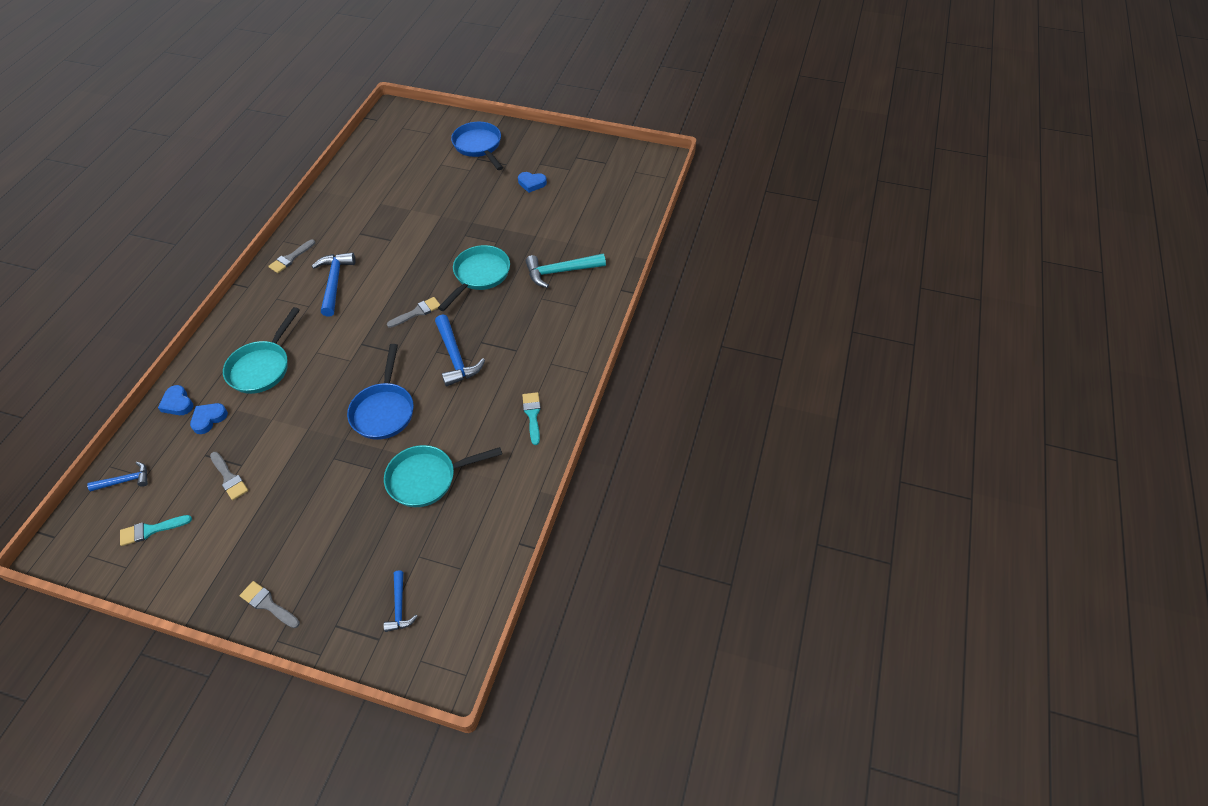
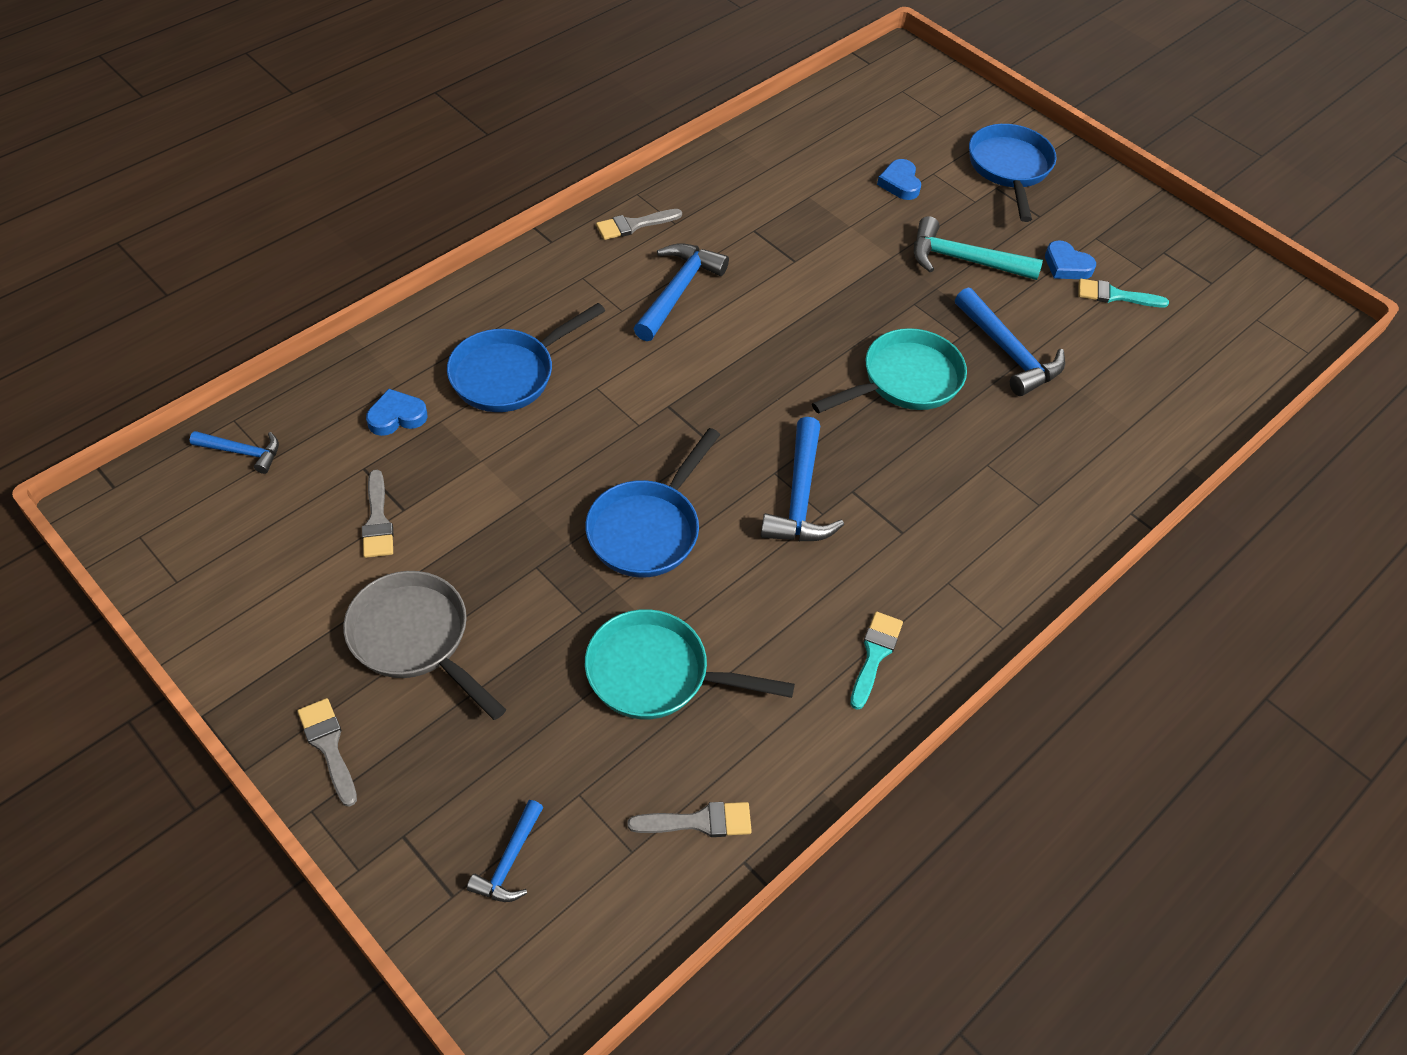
camera: 25 degrees right, 0 degrees up
turquoise brush [120,515,192,546] -> turquoise brush moved to [1078,279,1169,308]
blue heart [158,385,194,415] -> blue heart moved to [877,159,921,200]
turquoise pan [223,307,300,394] -> blue pan [447,303,605,412]
grey brush [387,297,440,328] -> grey brush moved to [627,802,752,837]
turquoise hammer [526,254,606,288] -> turquoise hammer moved to [914,216,1043,280]
none -> grey pan [343,571,506,720]
none -> blue hammer [955,287,1065,396]

